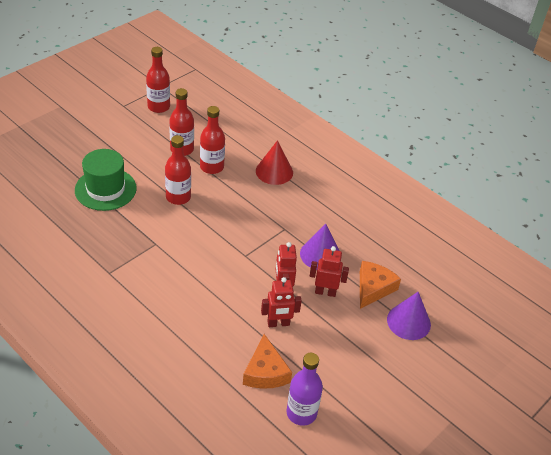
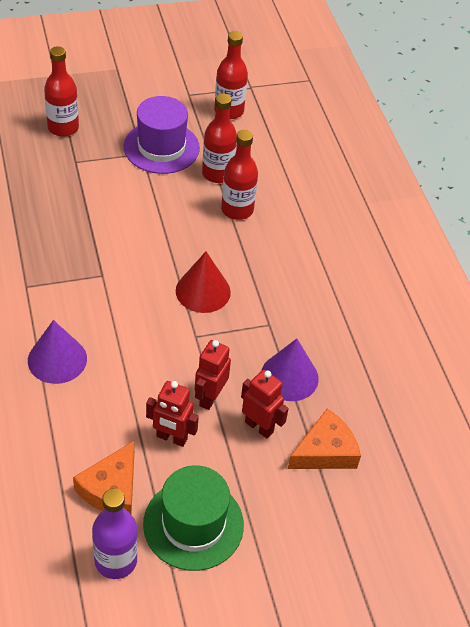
camera: 30 degrees right, 5 degrees up
green hat [75,149,137,211] -> green hat moved to [143,465,244,571]
red bottle [165,135,191,205] -> red bottle moved to [44,46,79,137]
red cone [256,140,293,185] -> red cone moved to [176,252,231,313]
purple cone [387,292,431,340] -> purple cone moved to [28,320,87,384]
none -> purple hat [124,96,200,174]

